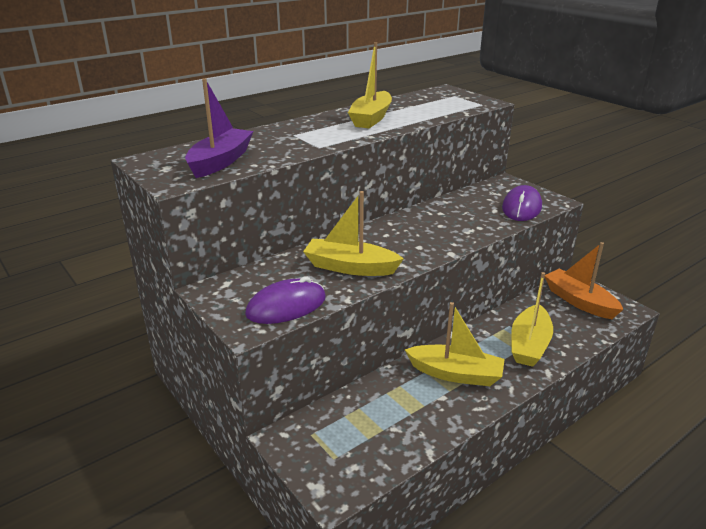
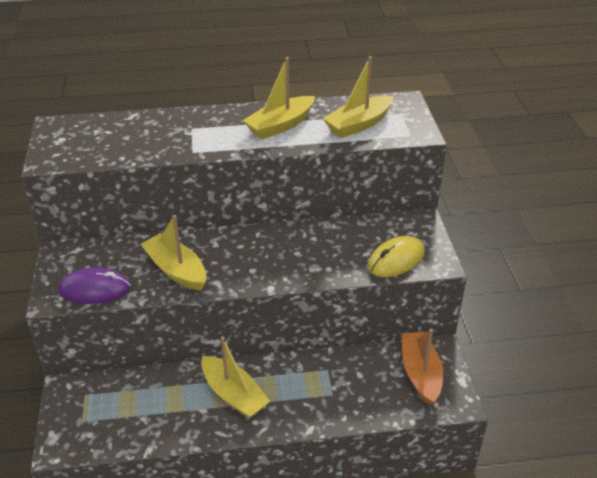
camera: 30 degrees right, 10 degrees up
purple boat [185,78,253,178] -> none
purple mouse [502,185,542,221] -> yellow mouse [368,236,425,277]
yellow boat [511,272,553,367] -> yellow boat moved to [323,56,394,138]

